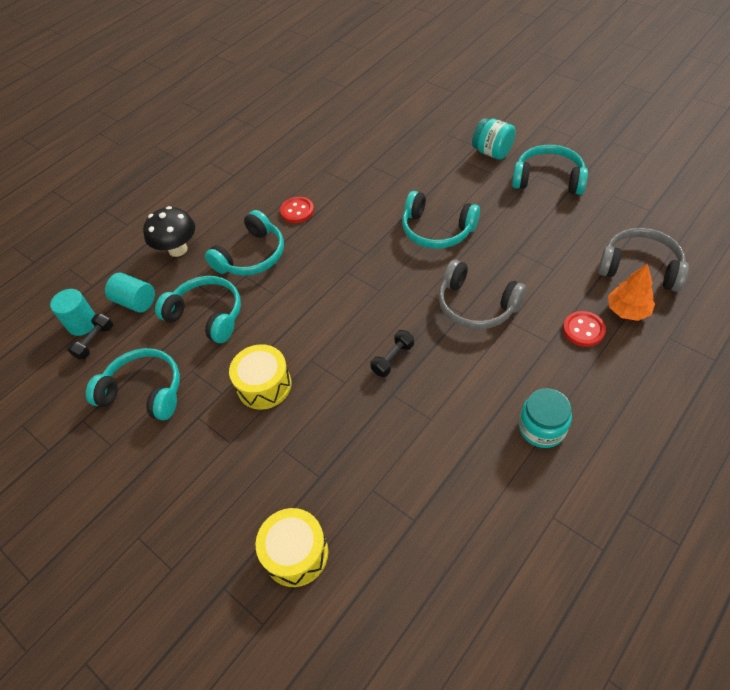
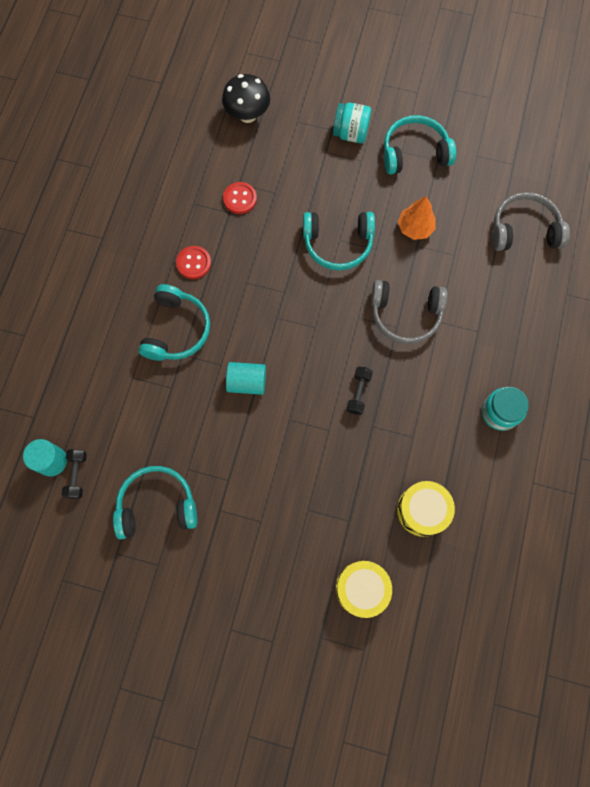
camera: 30 degrees left, 20 degrees up
turquoise cylinder [105,273,155,313] -> turquoise cylinder moved to [226,362,266,395]
black mushroom [143,206,195,257] -> black mushroom moved to [222,74,270,123]
turquoise headphones [155,276,241,343] -> none
yellow drum [229,344,292,410] -> yellow drum moved to [397,481,455,537]
red button [563,311,606,347] -> red button moved to [223,182,257,214]
orange tree [608,264,655,321] -> orange tree moved to [398,196,436,240]

